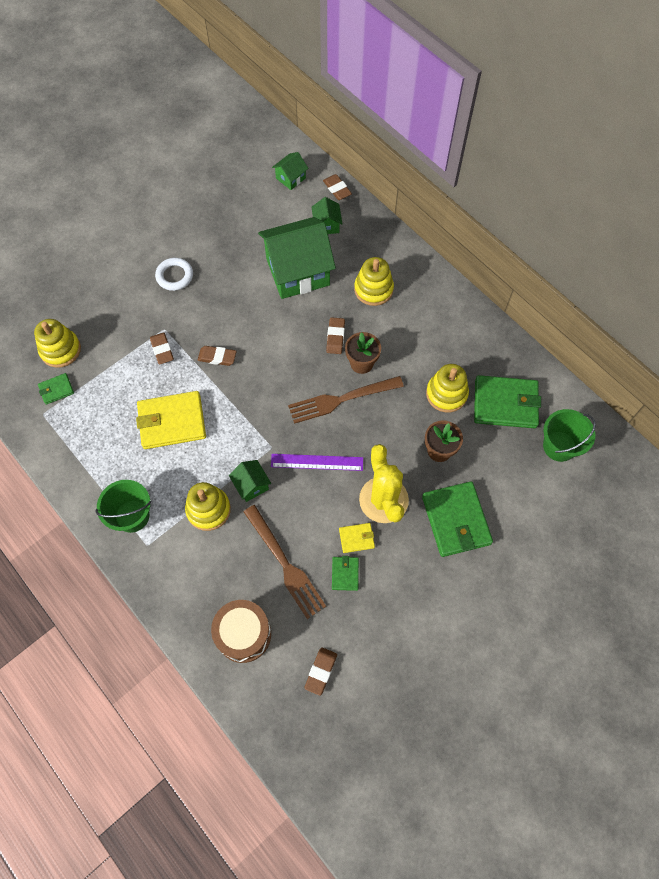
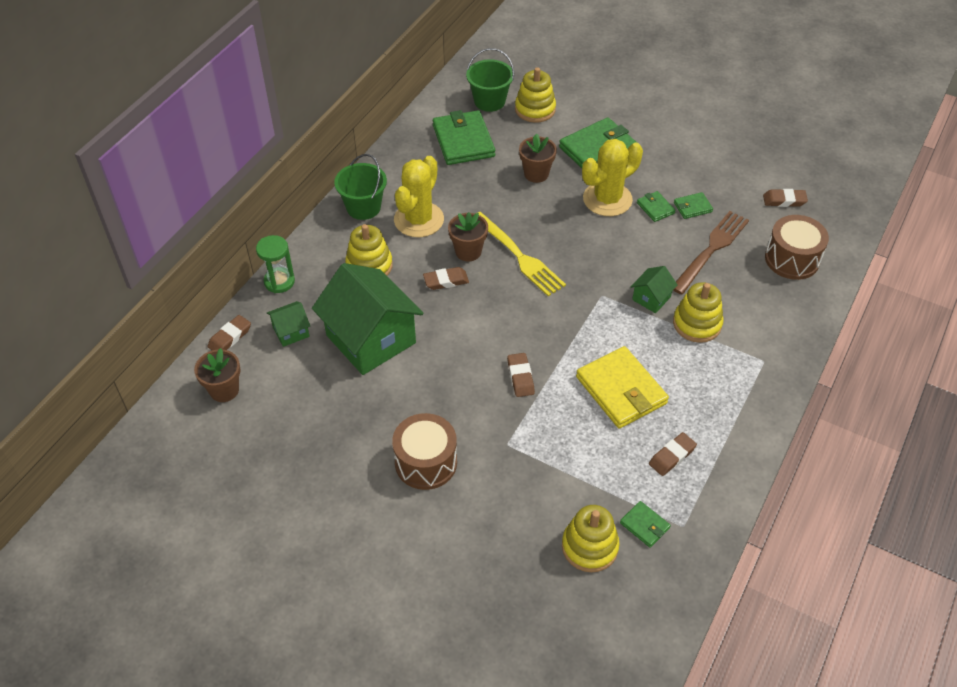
camera: 110 degrees left, 15 degrees down
green bucket [95,480,152,533] -> green bucket moved to [334,154,387,220]
brown eraser [150,333,174,364] -> brown eraser moved to [649,432,697,476]
white ring [155,258,193,291] -> brown drum [392,413,457,490]
purple ruler [271,454,363,471] -> none
green house [272,152,308,190] -> brown flower pot [194,348,241,402]
brown fork [288,376,404,424] -> yellow fork [477,212,566,296]
yellow wallet [339,523,375,553] -> green wallet [637,191,676,222]
yellow stacking toy [426,364,469,412] -> yellow stacking toy moved to [515,67,556,123]
none -> green hourglass [256,235,295,293]
none -> yellow cactus [394,156,444,237]

